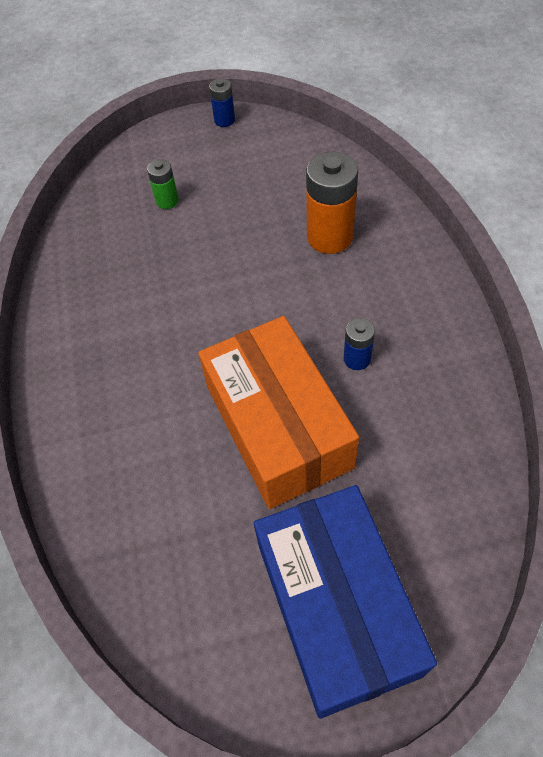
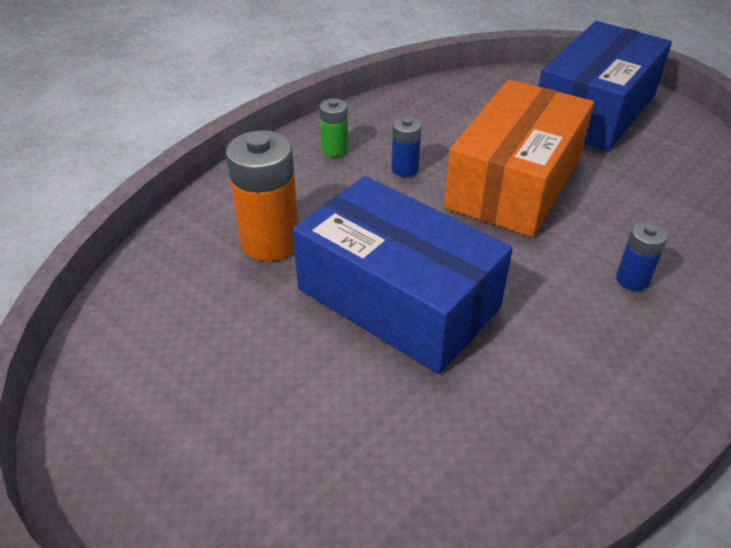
camera: 130 degrees left, 15 degrees down
green battery [147,159,179,209] -> green battery moved to [319,99,348,157]
blue battery [209,78,235,127] -> blue battery moved to [616,222,668,291]
none -> blue box [293,176,513,374]

